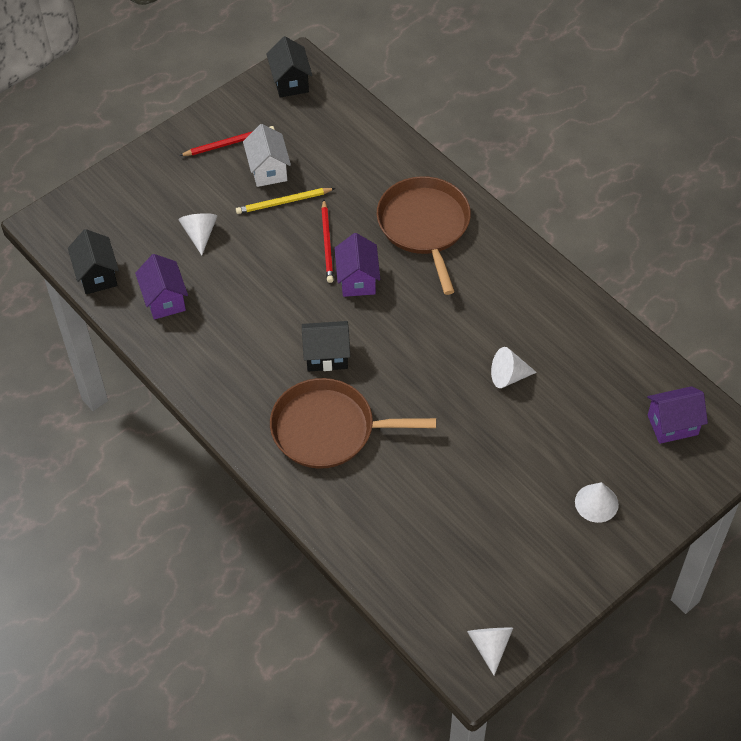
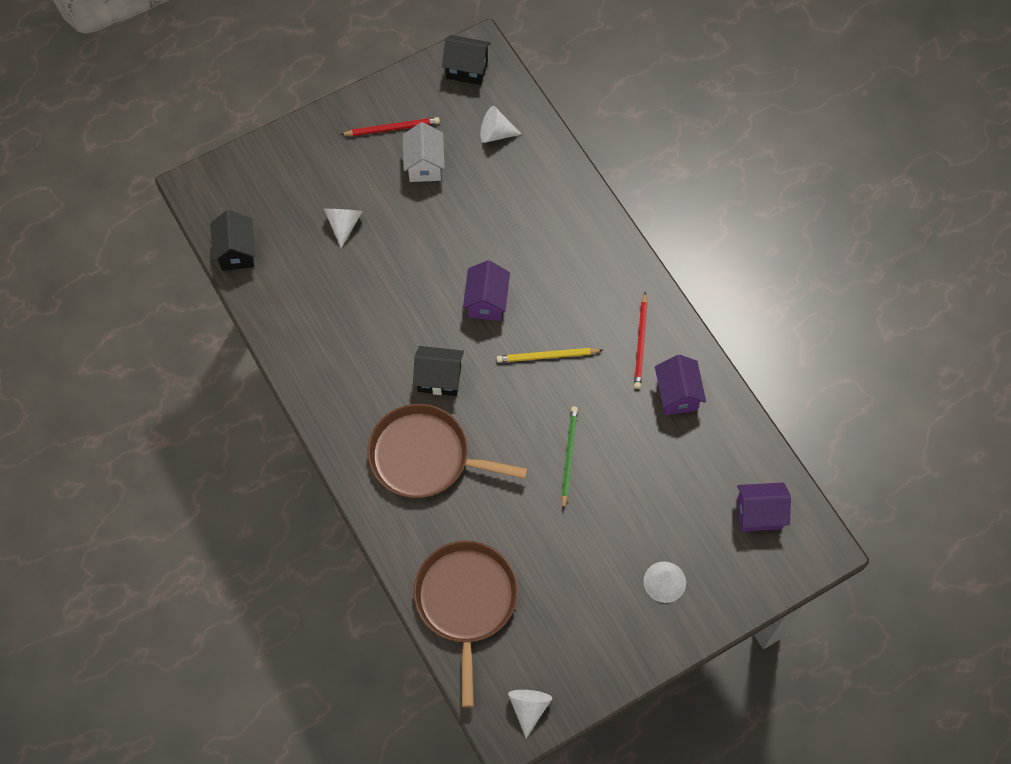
camera: 10 degrees right, 10 degrees up
purple house [135,254,188,320] -> purple house moved to [655,354,706,415]
yellow pencil [236,188,335,214] -> yellow pencil moved to [497,348,603,363]
black house [266,36,313,97] -> black house turned 75 degrees counterclockwise [442,35,491,85]
red pencil [321,199,334,283] -> red pencil moved to [634,292,648,389]
brown pan [376,176,471,295] -> brown pan moved to [413,541,518,707]
white cone [491,347,537,388] -> white cone moved to [480,106,521,143]
none -> green pencil [561,406,578,510]

